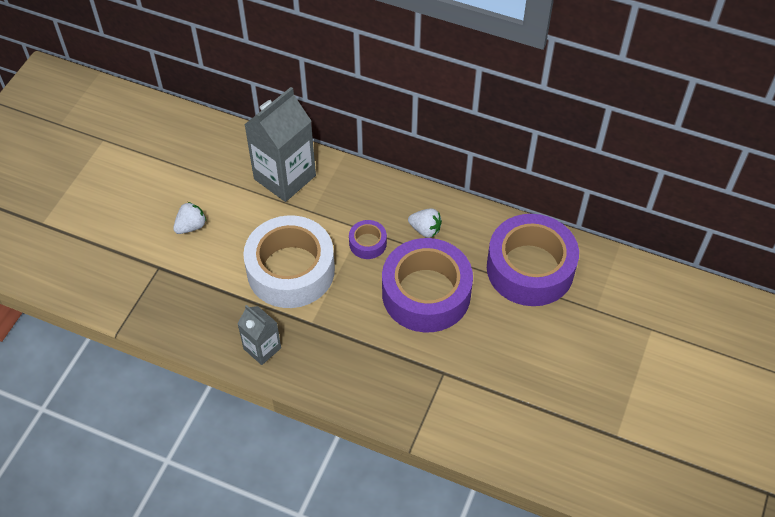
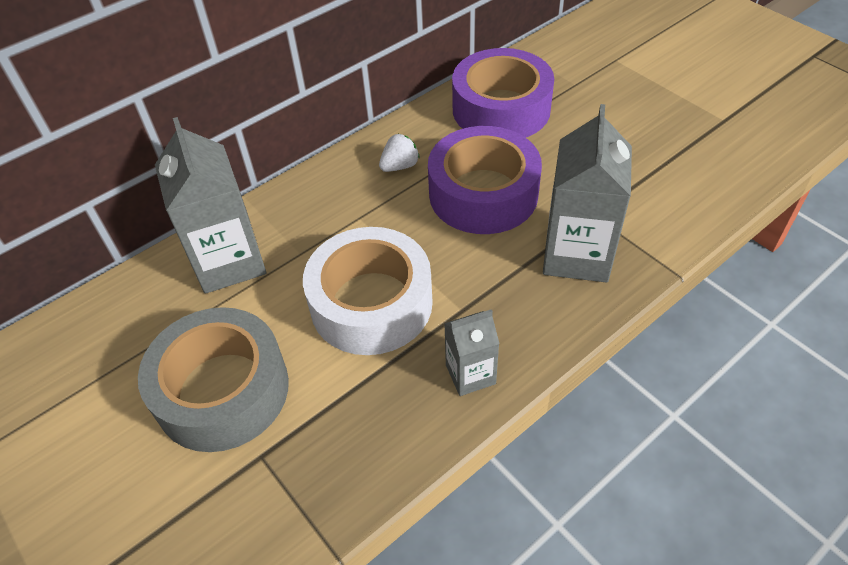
camera: 60 degrees left, 5 degrees down
white strawberry [173,202,206,234] -> grey tape [138,307,289,452]
purple tape [349,220,387,259] -> none
none -> grey carton [543,104,632,283]

